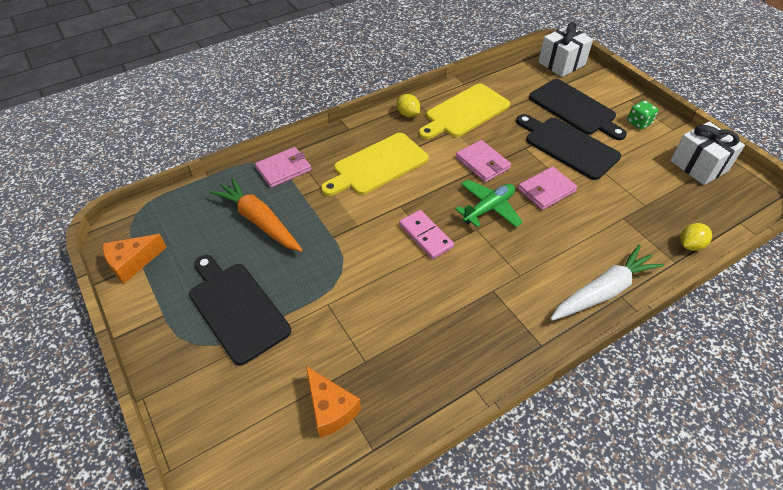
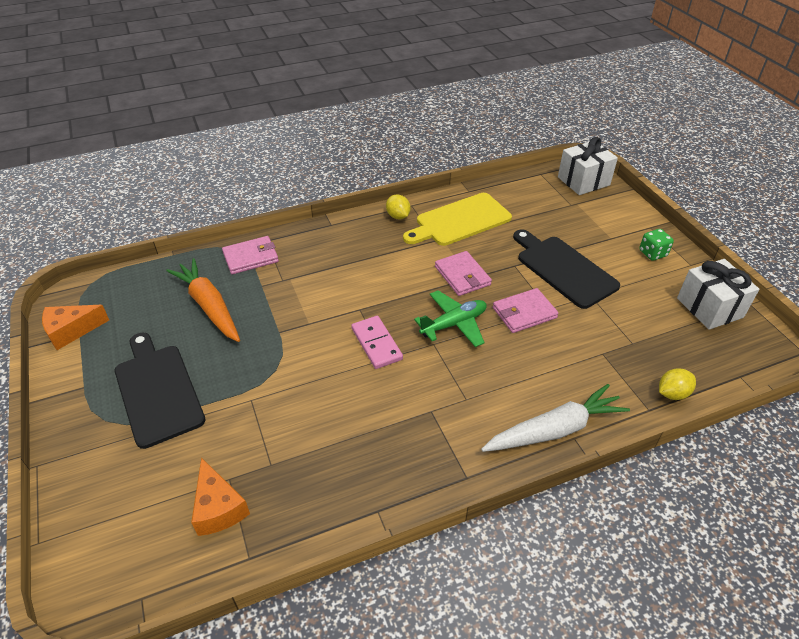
camera: 10 degrees right, 5 degrees down
yellow cutting board [321,133,429,196] -> none
black cutting board [529,79,627,140] -> none

